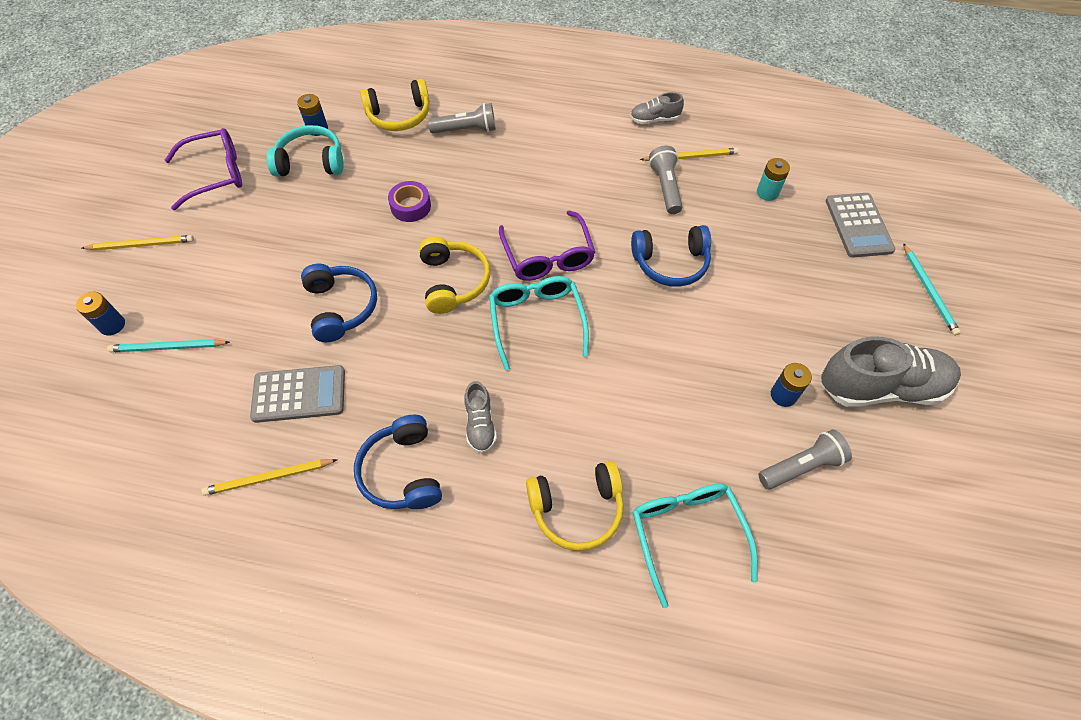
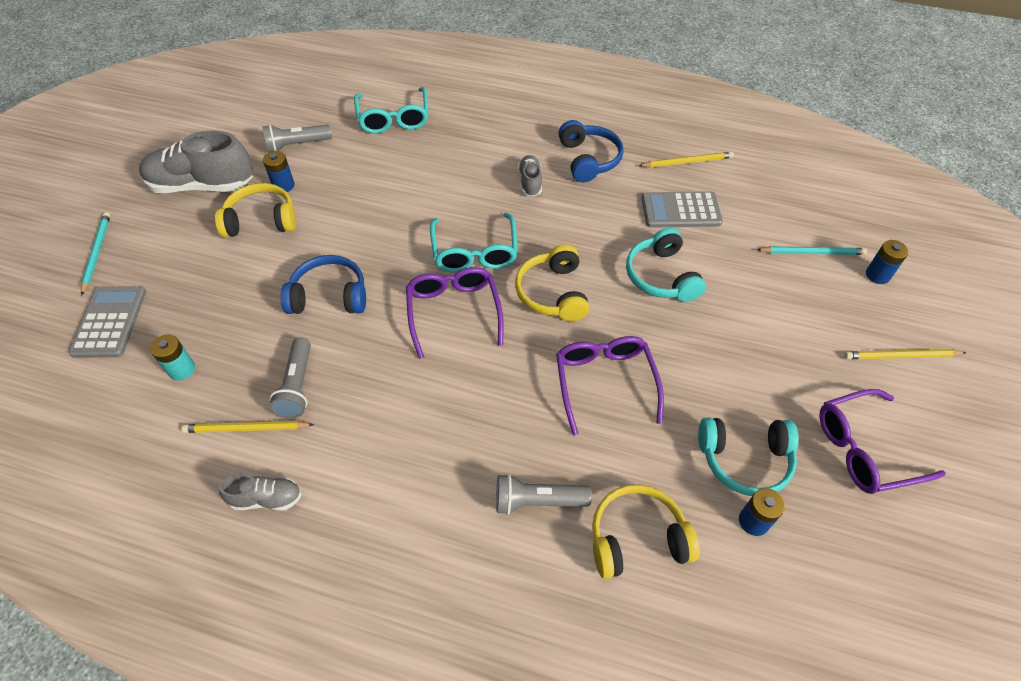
camera: 175 degrees left, 5 degrees down
blue headphones [301,264,377,342] -> turquoise headphones [626,228,706,302]
purple tape [388,181,431,222] -> purple glasses [556,336,664,435]
yellow headphones [526,461,624,551] -> yellow headphones moved to [215,183,296,238]

